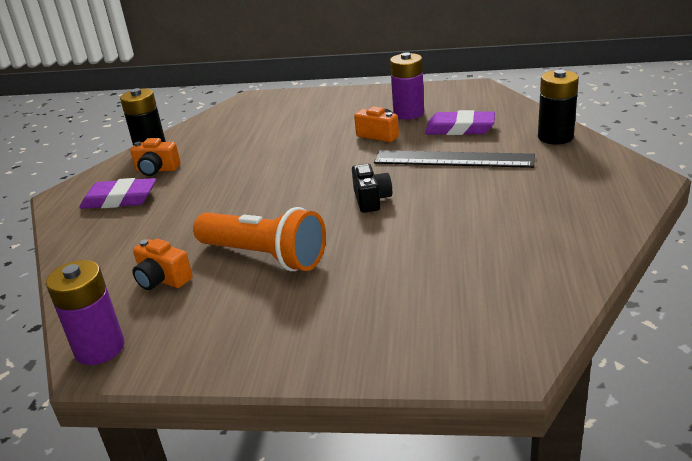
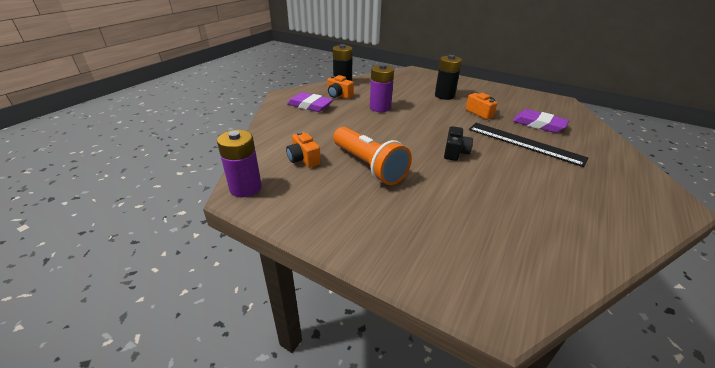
camera: 20 degrees right, 5 degrees up
purple battery [390,52,424,119] -> purple battery moved to [370,64,394,112]
black battery [538,70,579,145] -> black battery moved to [435,55,462,100]

